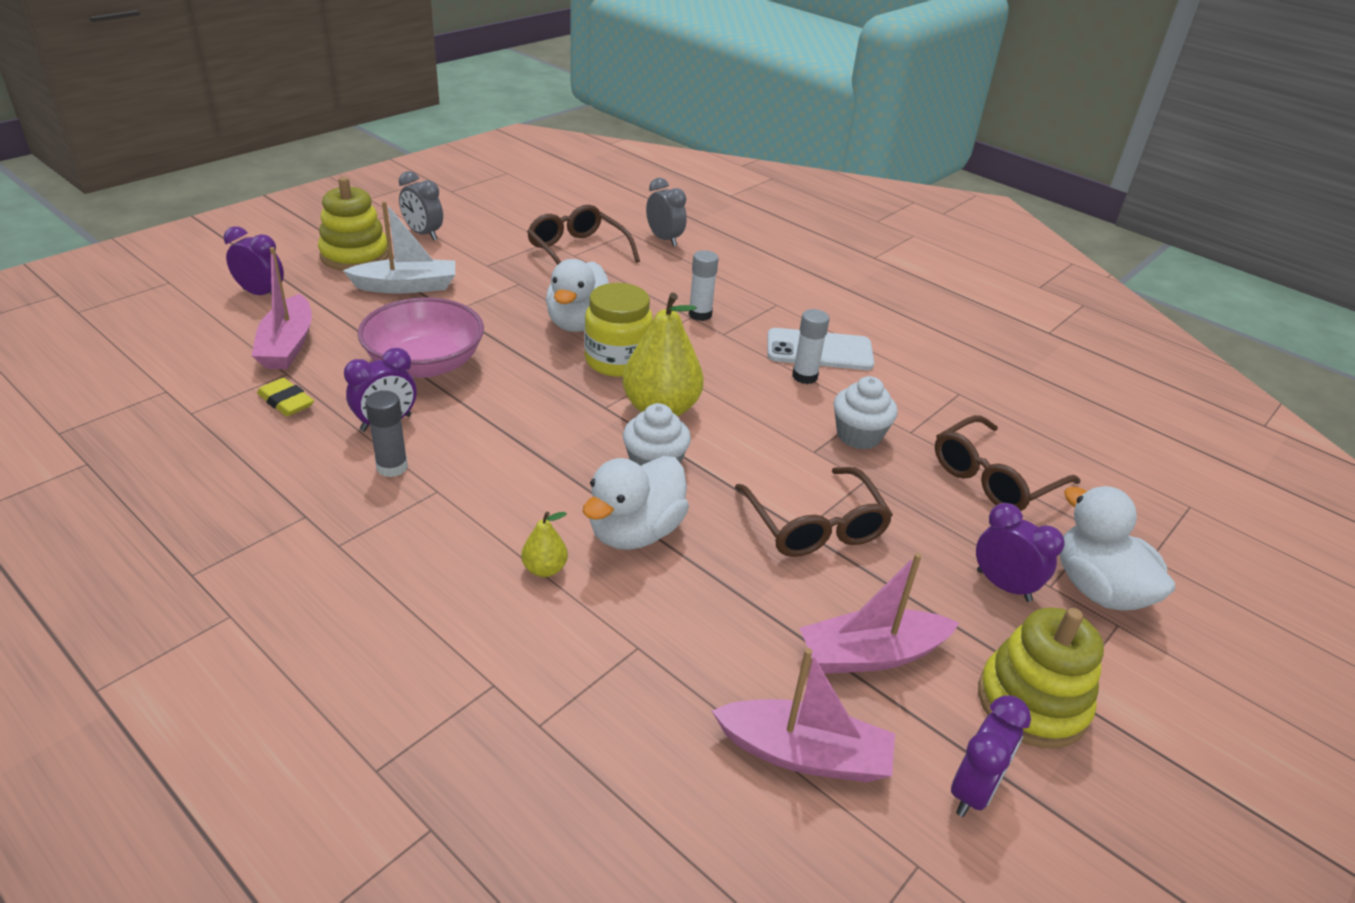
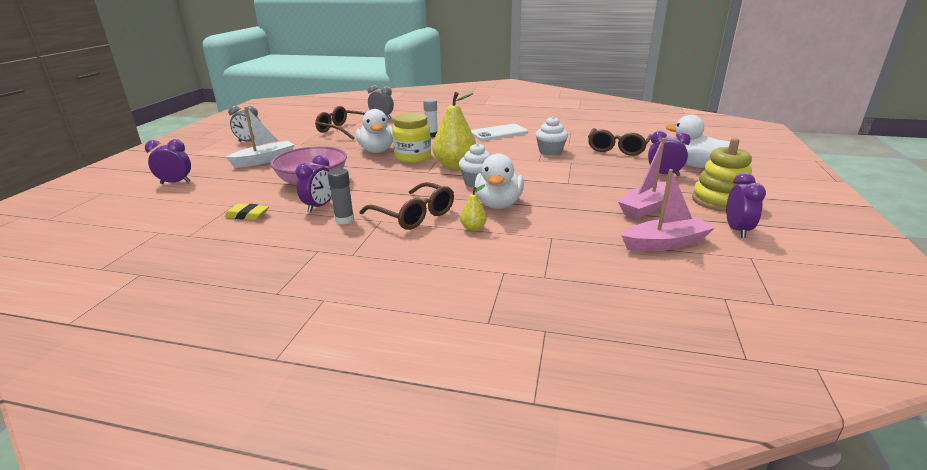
camera: 25 degrees left, 10 degrees down
pink boat [252,247,312,369] -> none
yellow stacking toy [318,177,389,271] -> none
brown glasses [735,467,893,557] -> brown glasses moved to [359,182,454,230]
white glue stick [792,309,830,384] -> none

